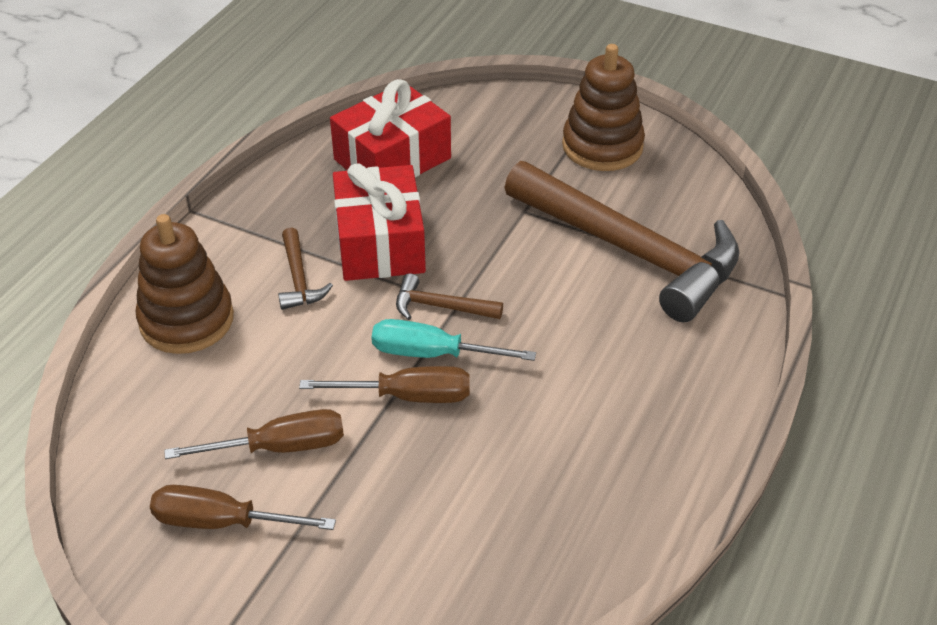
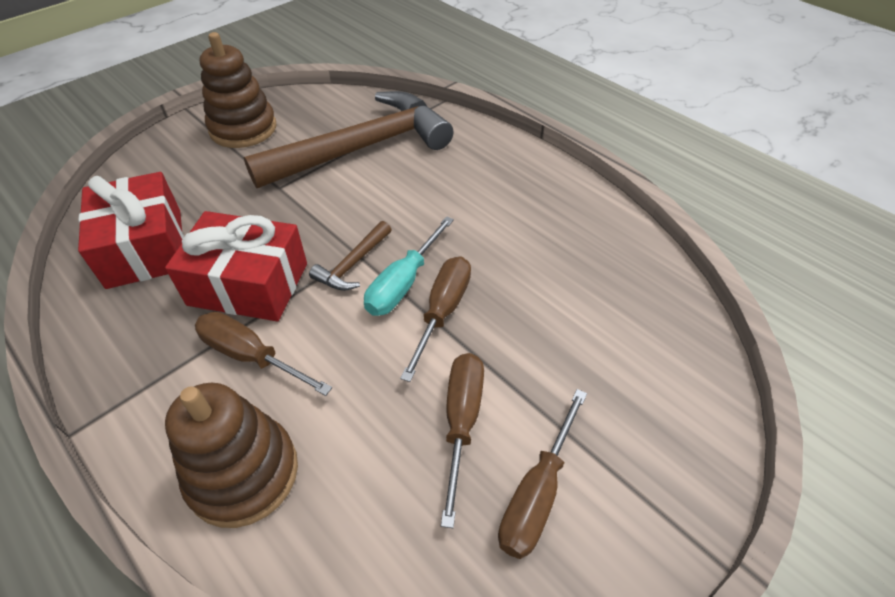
camera: 70 degrees left, 5 degrees up
brown hammer [278,227,333,310] -> brown screwdriver [195,312,332,396]

